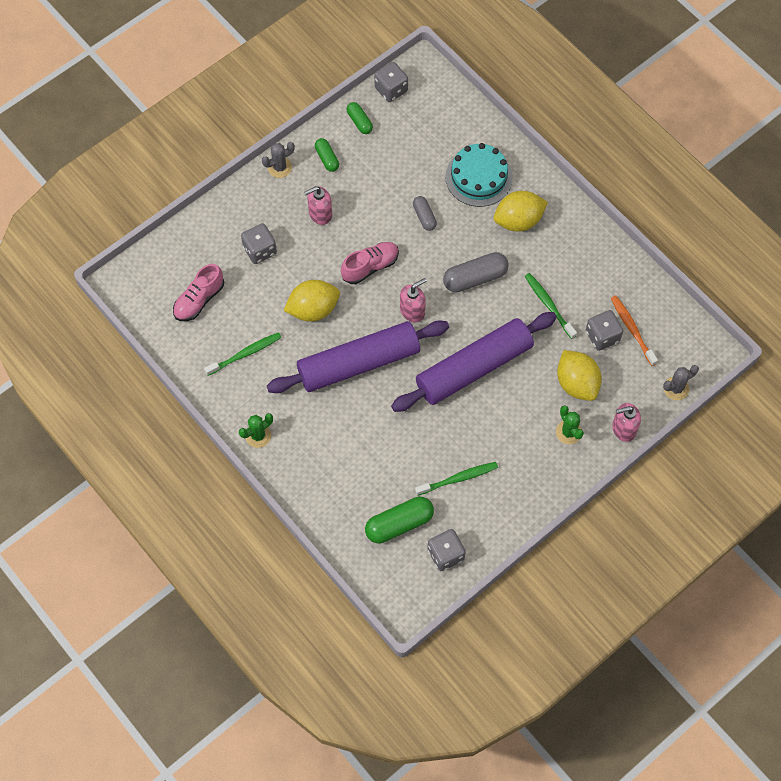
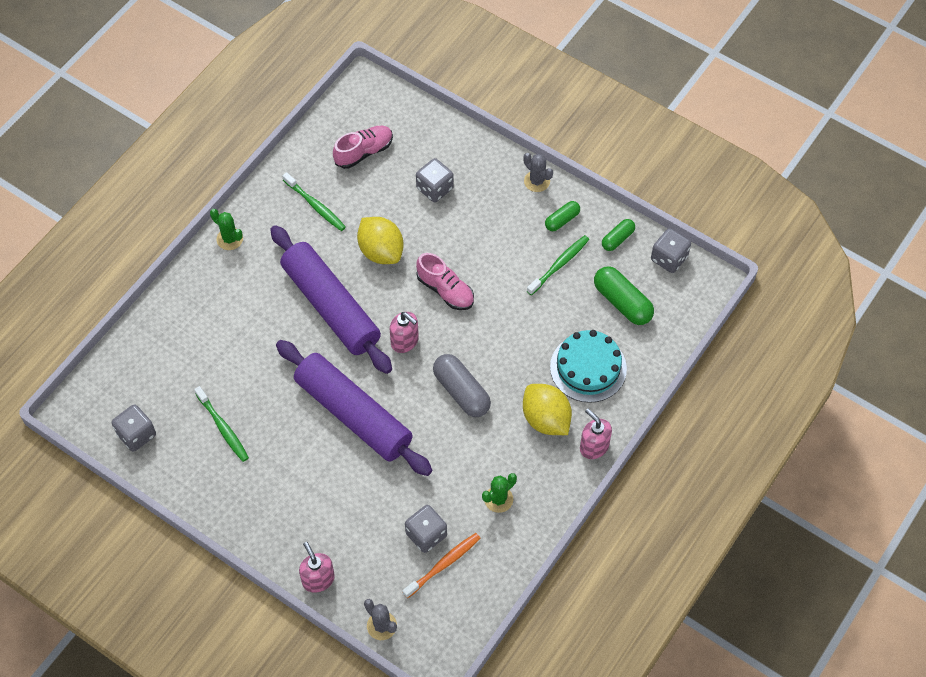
camera: 75 degrees right, 5 degrees down
pink shoe [173,264,224,321] -> pink shoe turned 120 degrees clockwise [333,126,393,169]
pink soap dispenser [304,186,332,225] -> pink soap dispenser moved to [580,409,612,459]
green capsule [365,497,434,543] -> green capsule moved to [594,266,654,325]
grey capsule [413,196,437,231] -> none
green toothbrush [525,273,577,339] -> green toothbrush moved to [527,235,589,295]
green cactus [556,405,584,444] -> green cactus moved to [482,473,517,513]
yellow lemon [557,350,602,401] -> none

